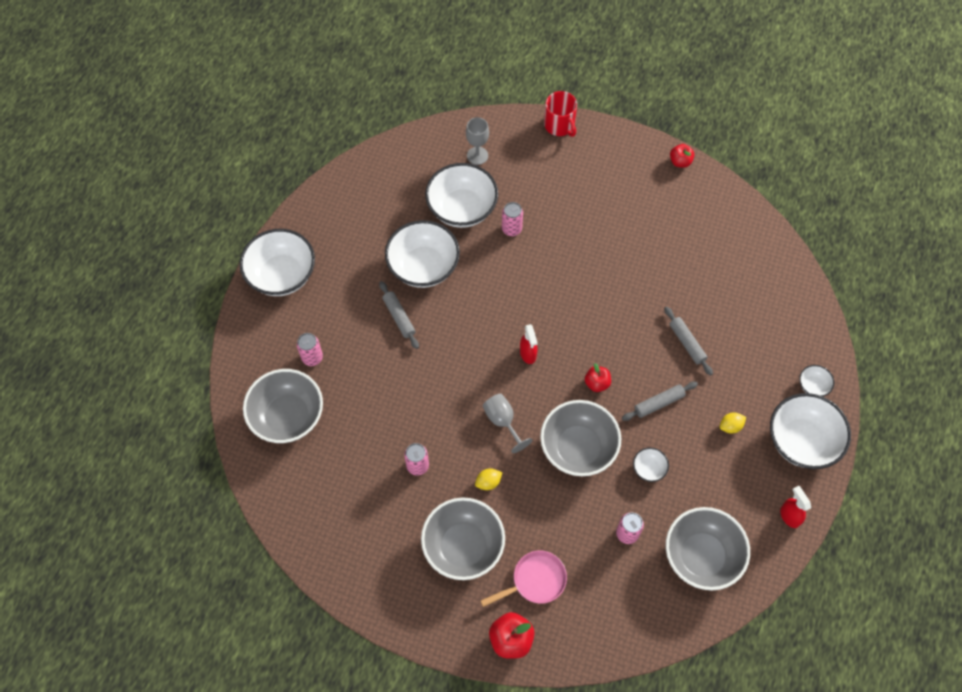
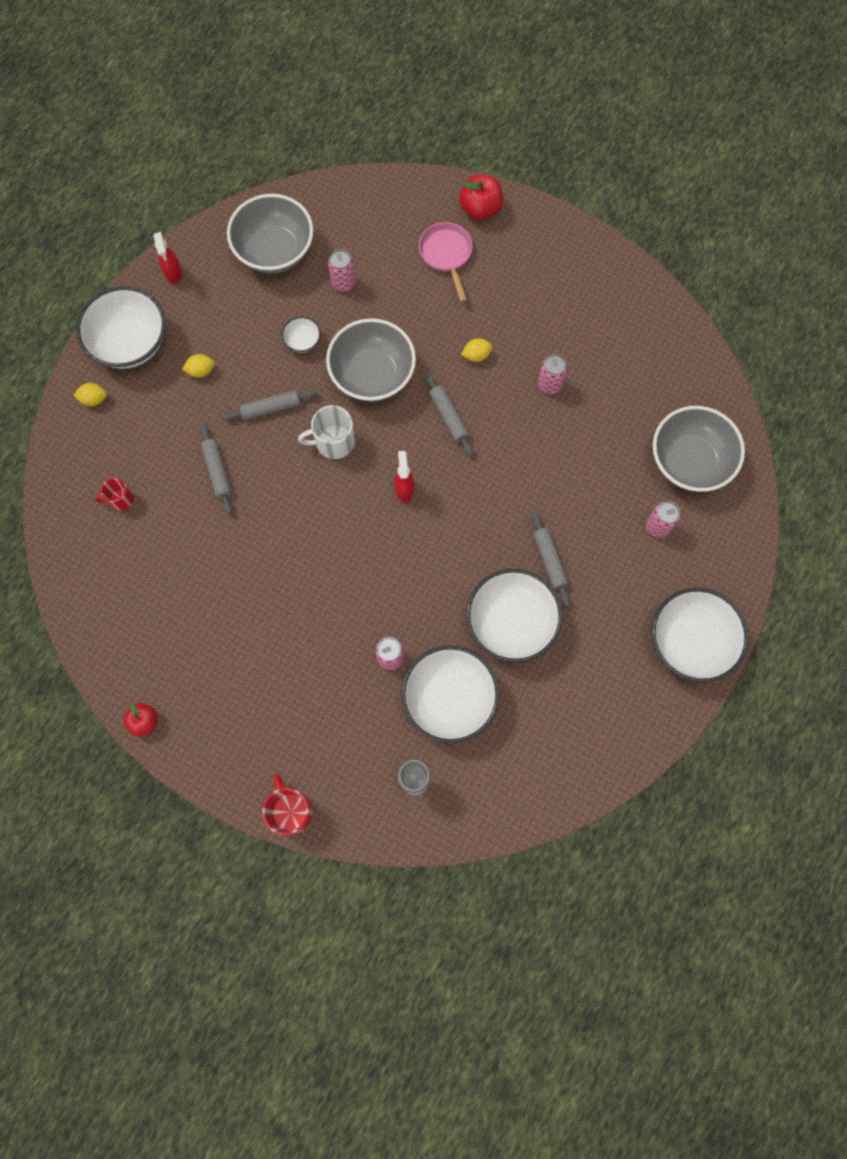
camera: 170 degrees left, 10 degrees up
grey bowl [421,497,505,580] -> none
pink pan [481,551,567,607] -> pink pan turned 90 degrees clockwise [419,222,473,302]
grey goblet [483,394,532,453] -> grey rolling pin [425,373,473,456]
red apple [585,363,611,392] -> white mug [298,405,355,459]
white bowl [799,365,834,396] -> yellow lemon [74,383,107,406]
none -> red mug [95,478,134,510]

